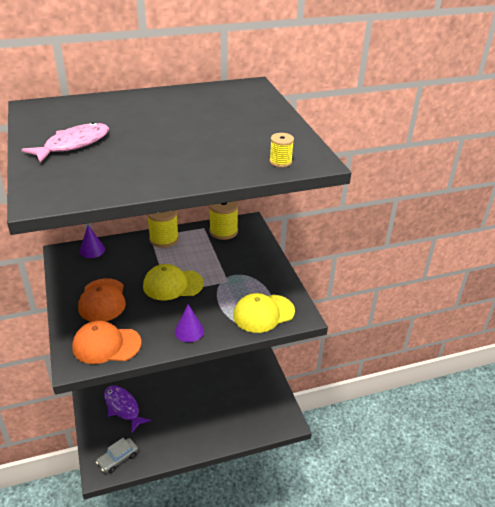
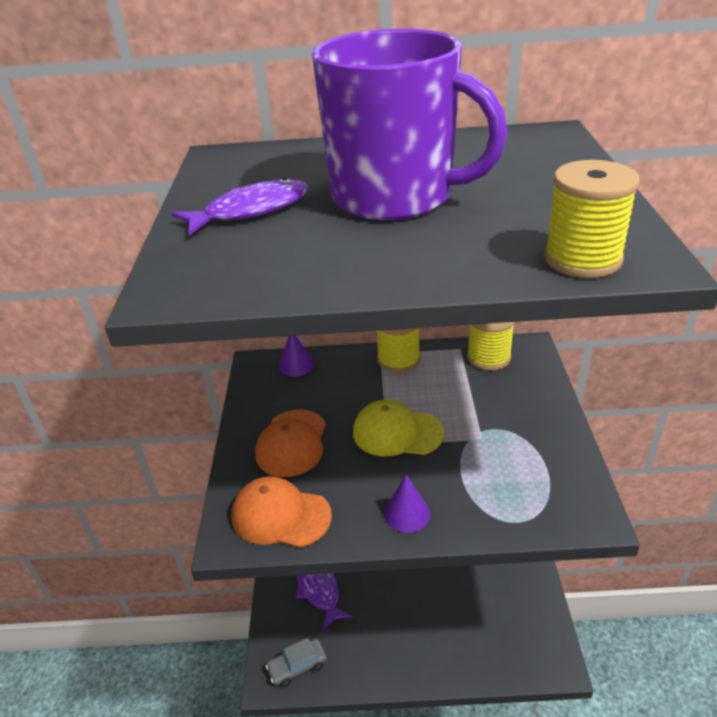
camera: 20 degrees right, 0 degrees up
pink fish [21,122,109,163] -> purple fish [172,178,309,235]
yellow cap [233,293,295,333] -> none
yellow spool [270,133,294,167] -> yellow spool [544,160,640,278], size x1.84
none -> purple mug [312,29,507,220]

